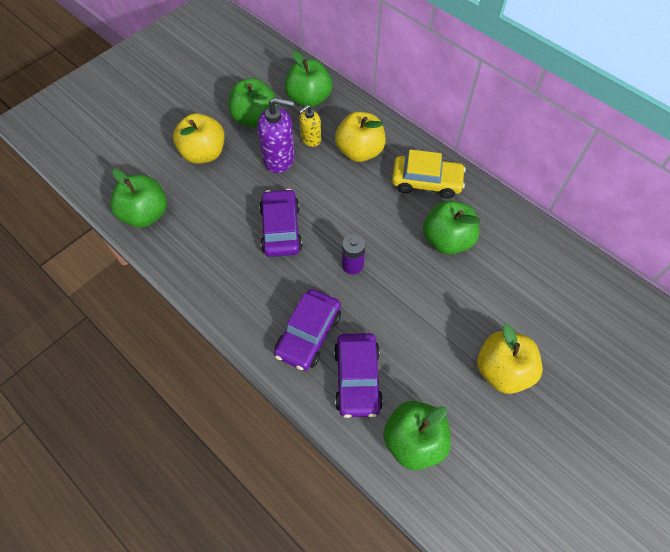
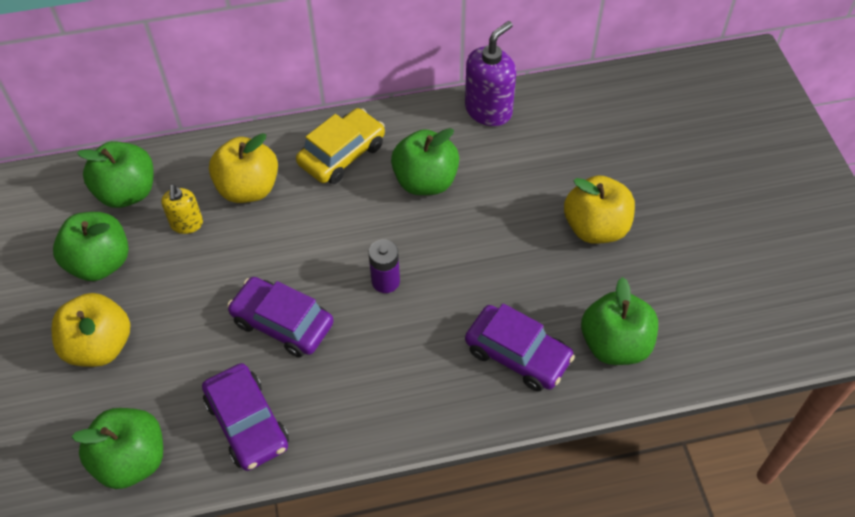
camera: 55 degrees left, 5 degrees down
purple soap dispenser [257,97,295,173] -> purple soap dispenser moved to [465,21,516,126]
purple car [274,289,341,371] -> purple car moved to [202,363,289,471]

